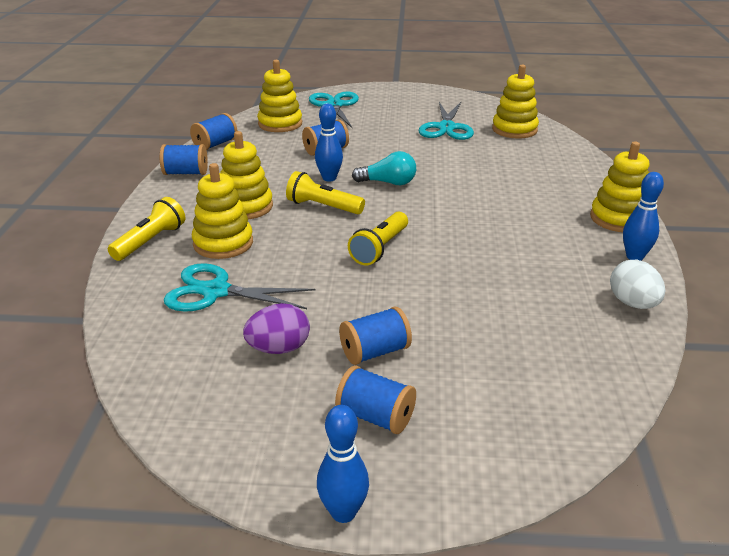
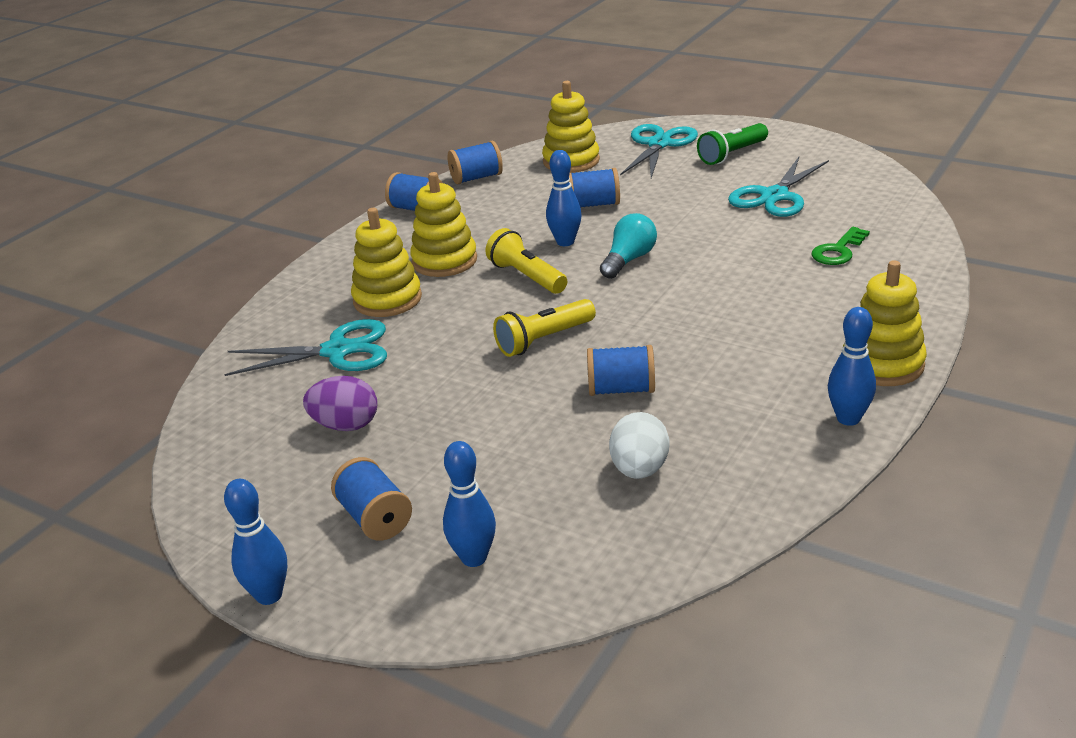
camera: 30 degrees right, 0 degrees up
yellow flashlight [108,197,186,261] -> none
turquoise scissors [164,263,315,312] -> turquoise scissors turned 135 degrees clockwise [224,319,387,376]
blue spool [339,306,412,365] -> blue spool moved to [587,345,655,396]
turquoise light bulb [352,151,416,185] -> turquoise light bulb turned 90 degrees counterclockwise [600,213,657,279]
yellow stacking toy [492,65,539,139] -> none
white egg [610,260,665,309] -> white egg moved to [609,412,669,479]
none -> blue bowling pin [443,441,496,567]
none -> green flashlight [697,123,768,165]
none -> green key [811,227,870,265]

